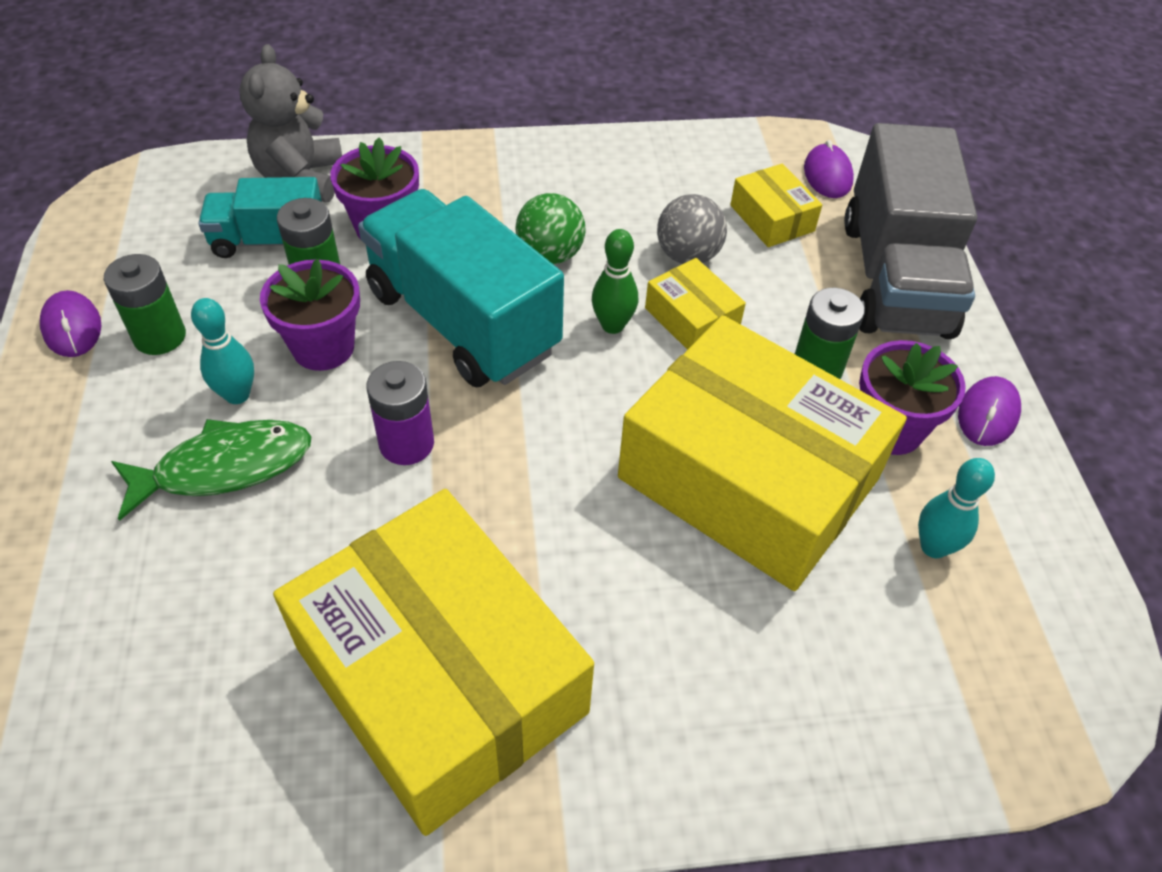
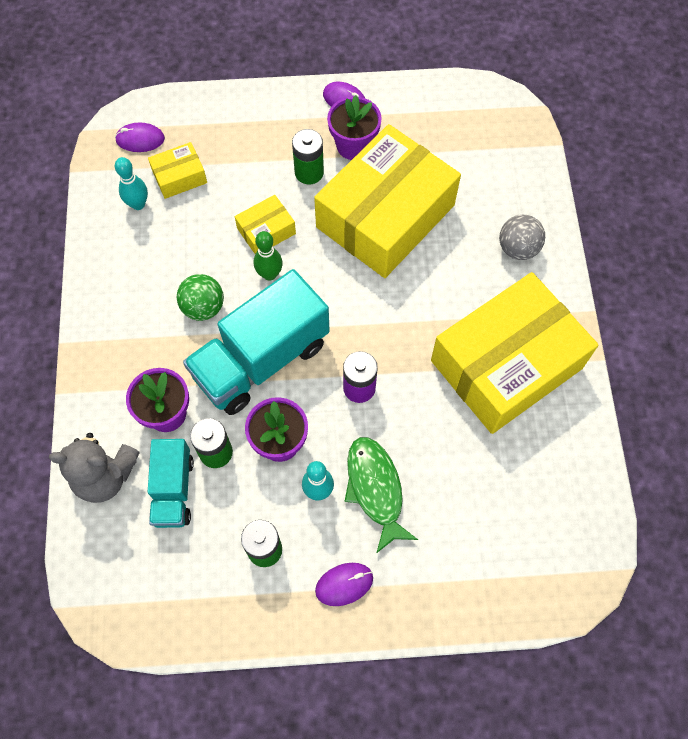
camera: 85 degrees left, 15 degrees up
purple mouse [40,290,101,357] -> purple mouse moved to [315,563,373,606]
grey ball [657,194,727,264] -> grey ball moved to [499,215,545,260]
grey truck [844,123,977,339] -> none
turquoise bowling pin [918,458,995,558] -> turquoise bowling pin moved to [115,157,148,210]

